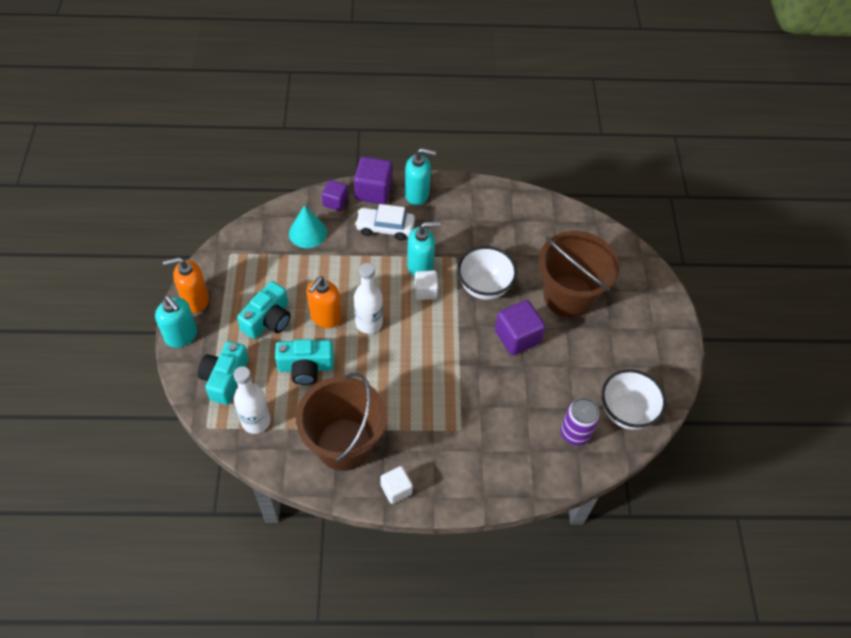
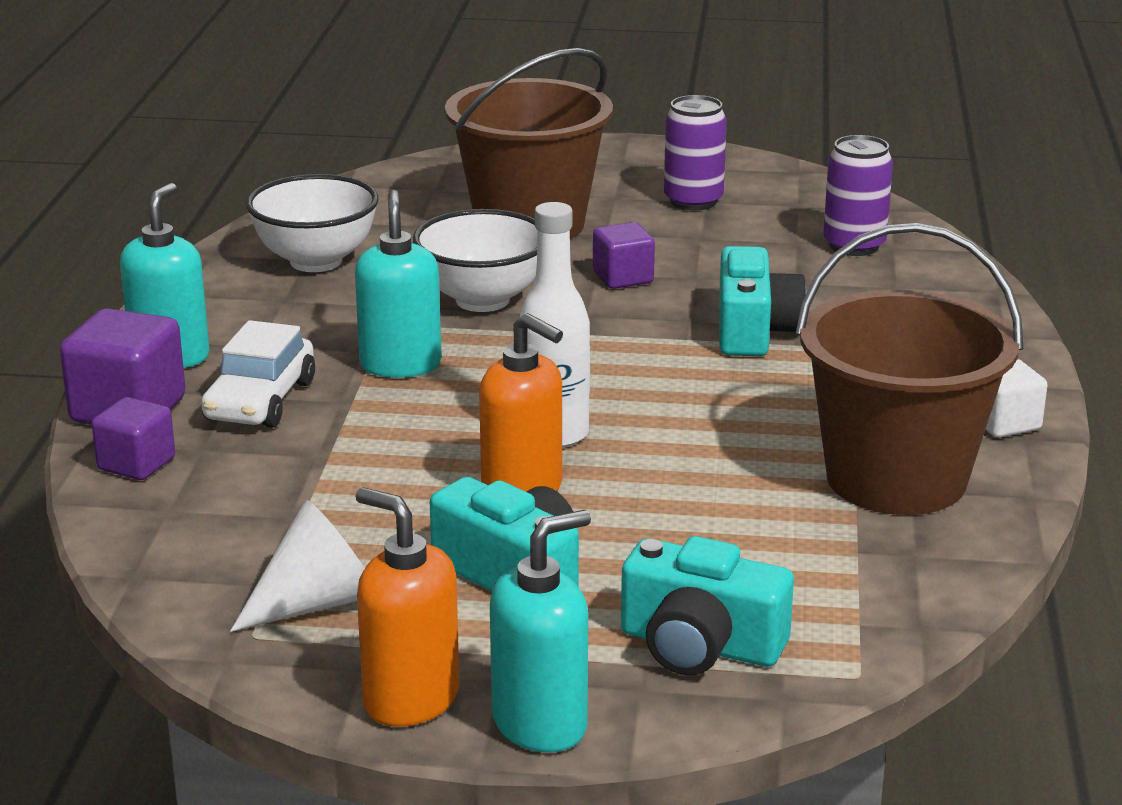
camera: 80 degrees left, 30 degrees down
orange soap dispenser [163,257,209,313] -> orange soap dispenser turned 135 degrees clockwise [356,487,459,727]
white bottle [234,366,271,434] -> none
turquoise camera [275,339,334,385] -> turquoise camera moved to [719,246,807,356]
turquoise cone [289,205,327,248] -> none
white cube [414,270,438,300] -> none
purple cube [495,300,546,355] -> purple cube [593,222,655,289], size x0.62
white bowl [602,369,666,430] -> white bowl moved to [246,174,379,272]
none -> white cone [230,500,365,632]
none -> purple can [664,95,727,210]

